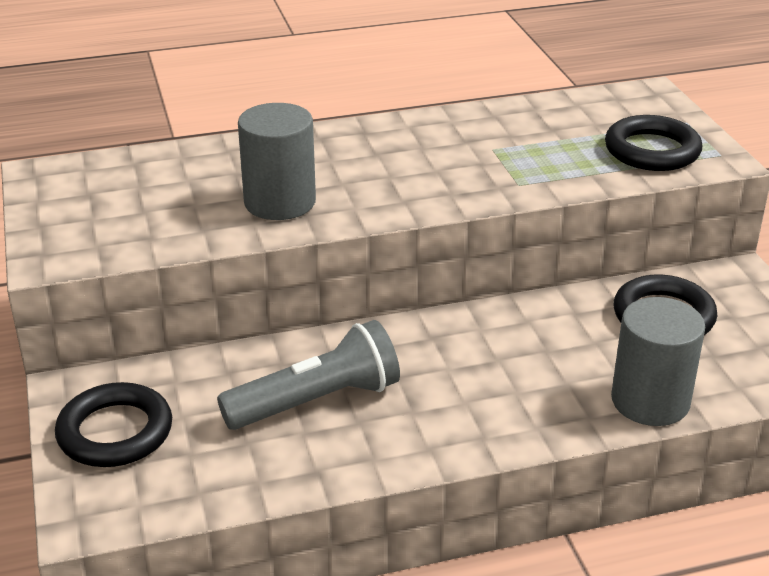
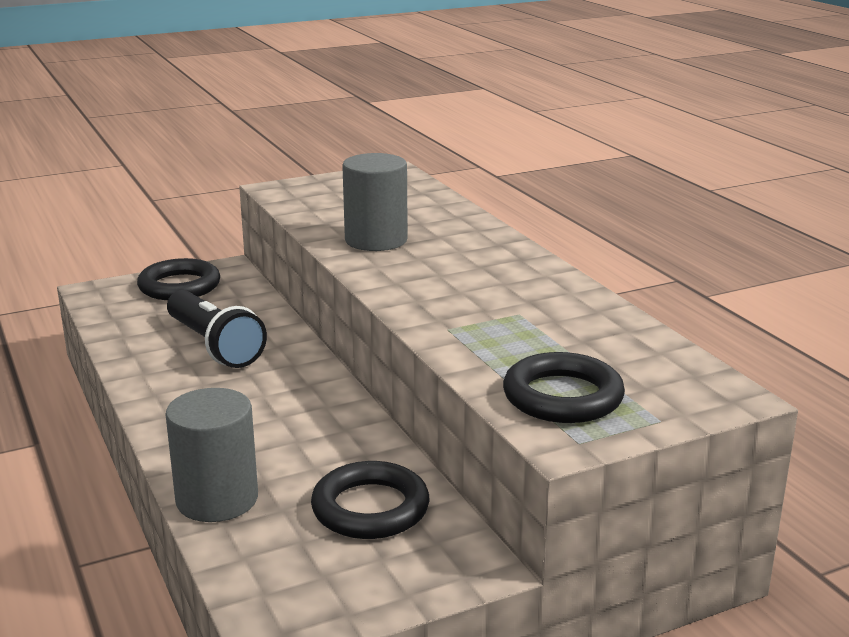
camera: 80 degrees right, 10 degrees down
grey flashlight [217,320,400,430] -> black flashlight [167,290,267,368]

